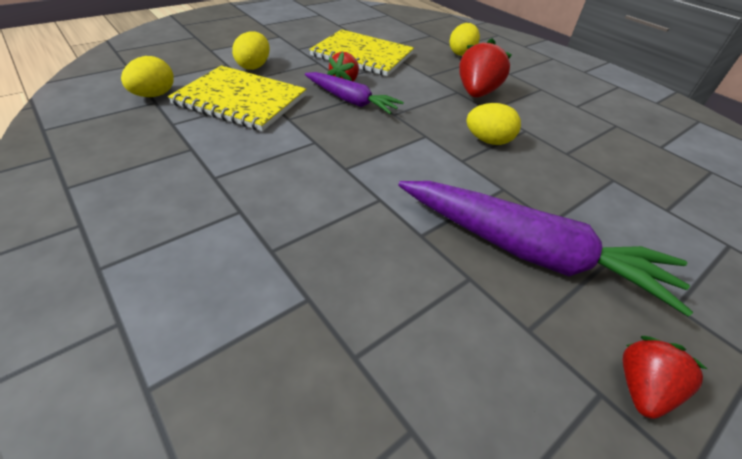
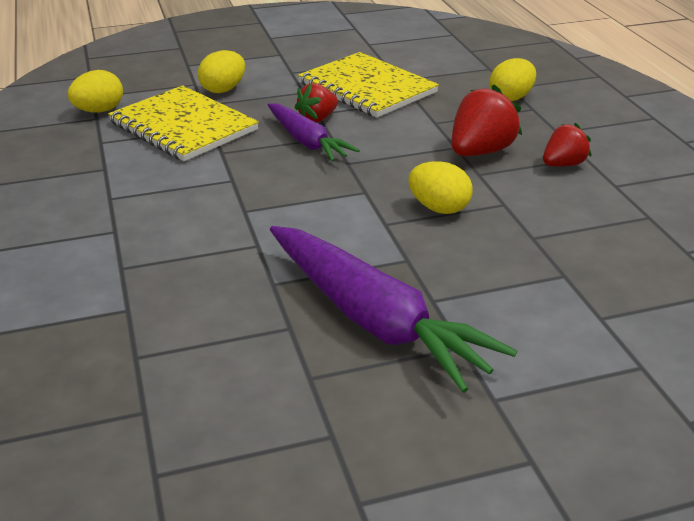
camera: 25 degrees right, 10 degrees down
red strawberry [623,336,707,419] -> red strawberry moved to [543,123,591,166]

